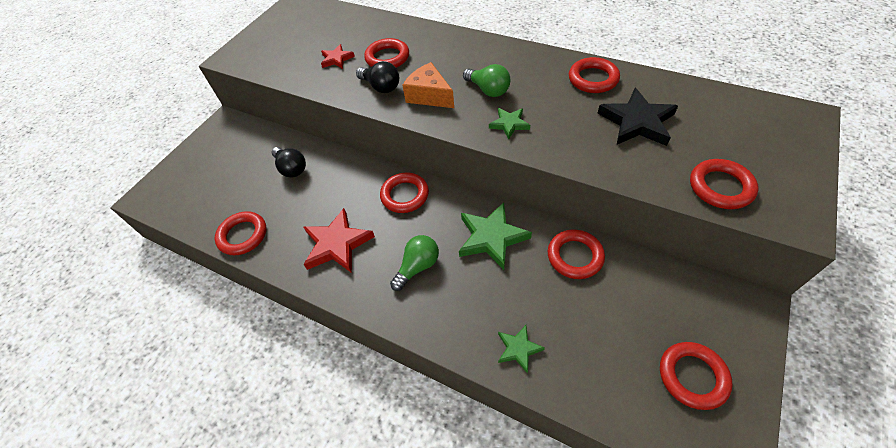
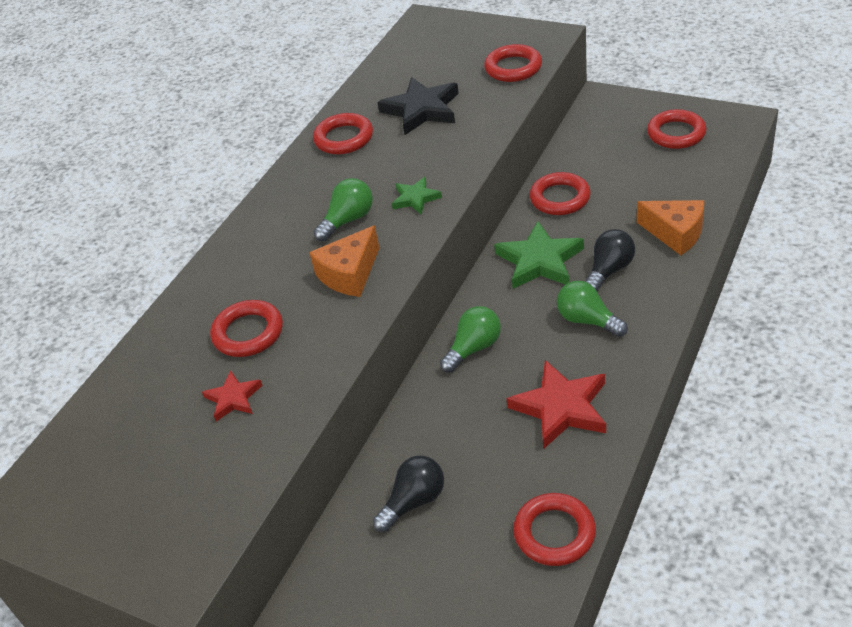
camera: 90 degrees left, 10 degrees down
black light bulb [356,61,399,93] -> black light bulb moved to [585,229,635,292]
red ring [380,173,429,213] -> green light bulb [440,306,501,373]
green star [498,325,545,373] -> orange cheese [637,200,704,255]

